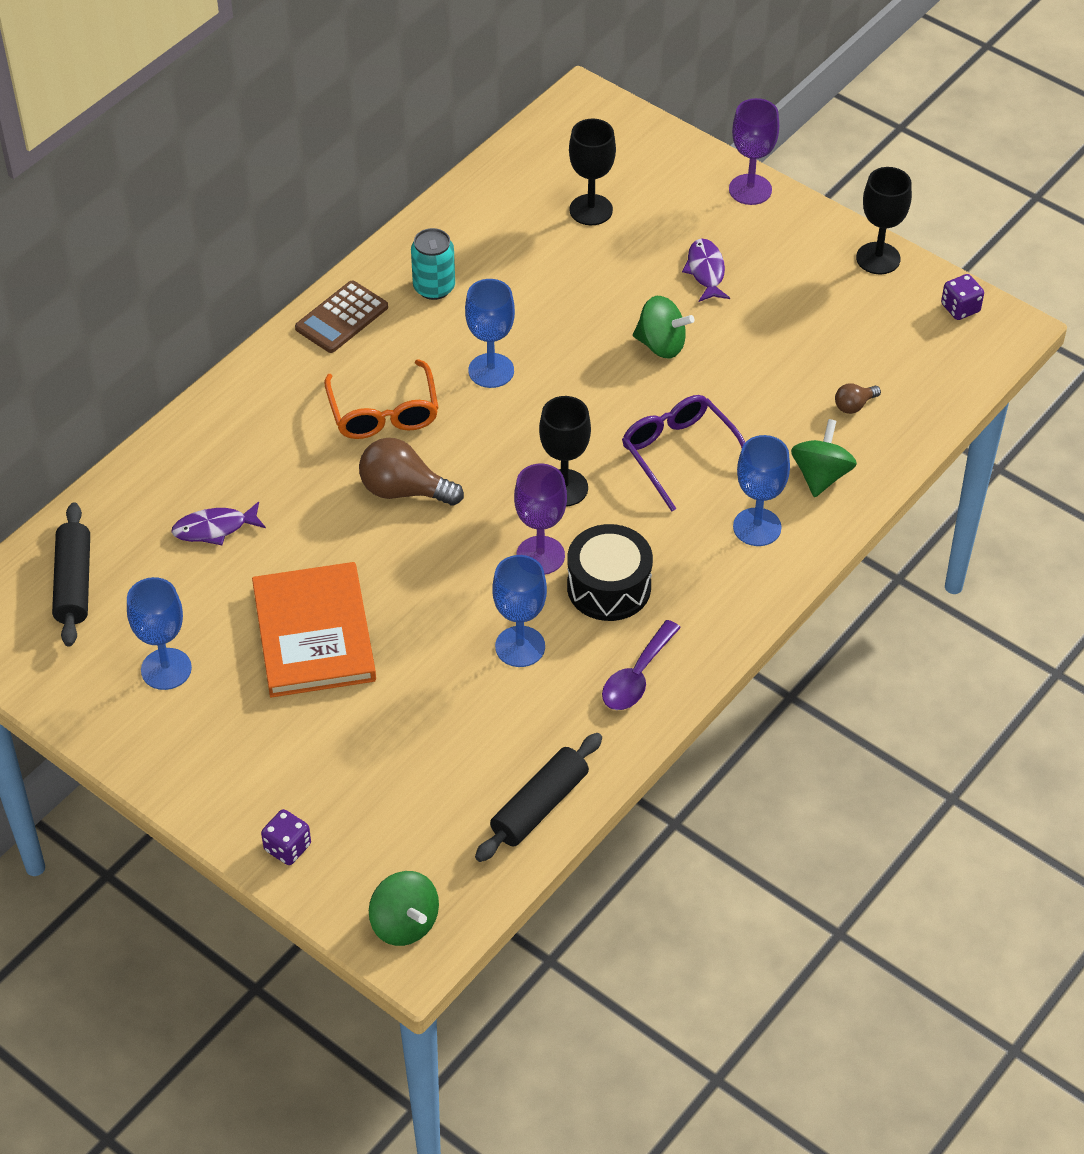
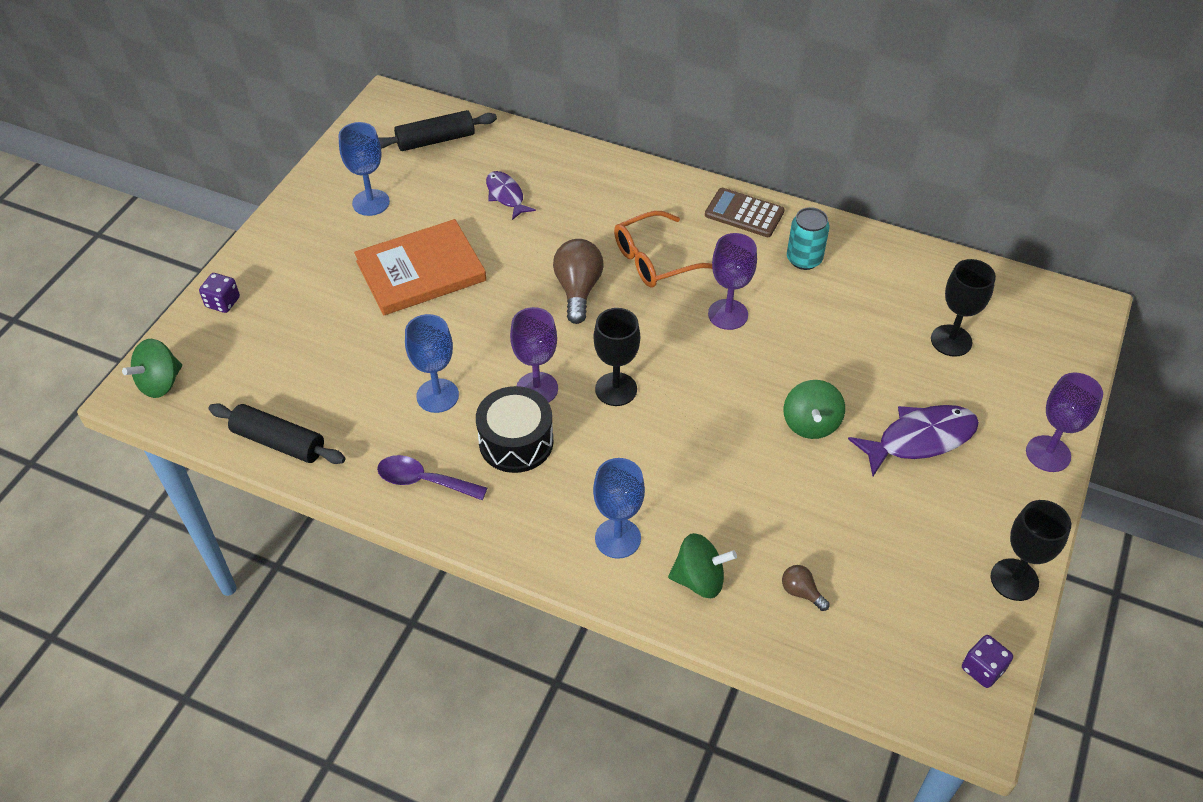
camera: 75 degrees right, 0 degrees up
blue goblet [465,279,515,388] -> purple goblet [708,233,757,330]
purple glasses [622,395,745,512] -> none
purple fish [682,239,730,302] -> purple fish [848,405,979,476], size x1.60

